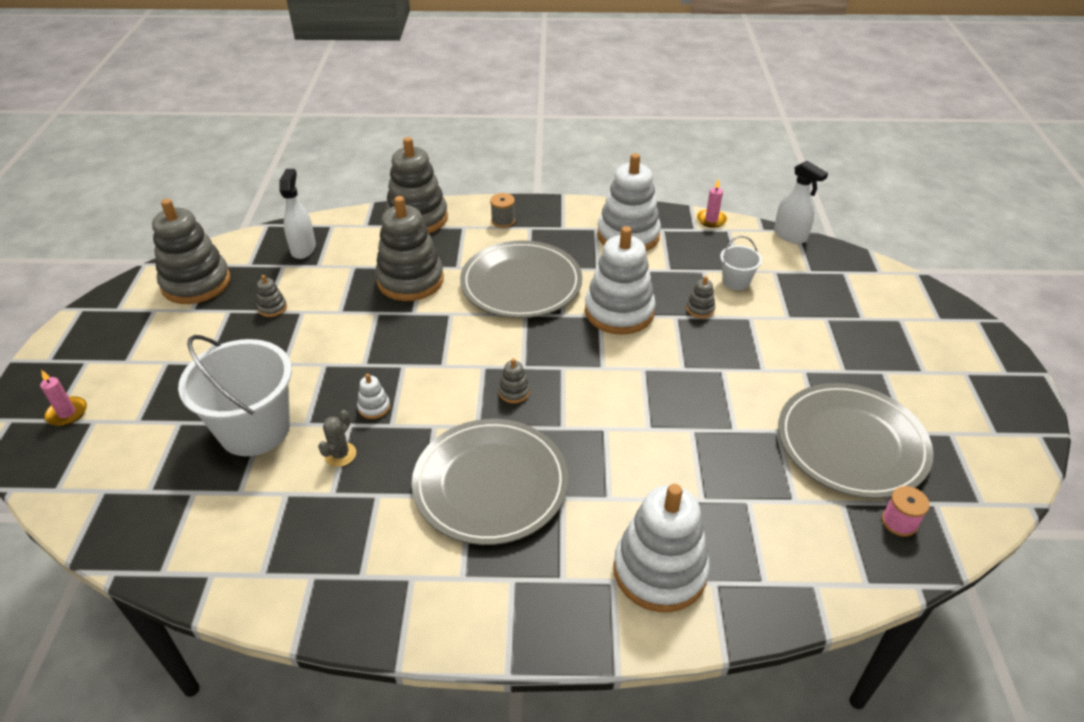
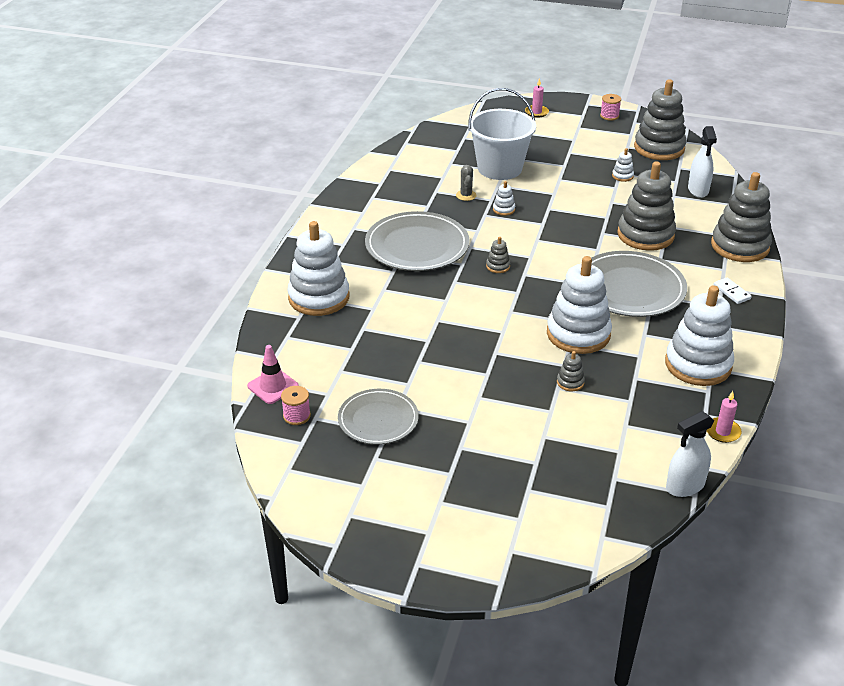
camera: 105 degrees right, 5 degrees down
grey stacking toy [257,275,287,317] -> white stacking toy [612,148,634,182]
white spray bottle [279,169,316,259] -> white spray bottle turned 75 degrees clockwise [688,126,717,198]
grey cactus [318,410,356,467] -> grey cactus turned 45 degrees clockwise [456,165,477,201]
grey spool [490,193,515,228] -> white domino [713,277,752,304]
white bucket [720,236,762,290] -> none
grey plate [778,383,934,499] -> grey plate [338,389,419,445], size x0.63
none -> pink traffic cone [247,345,299,404]
none -> pink spool [600,94,621,121]

